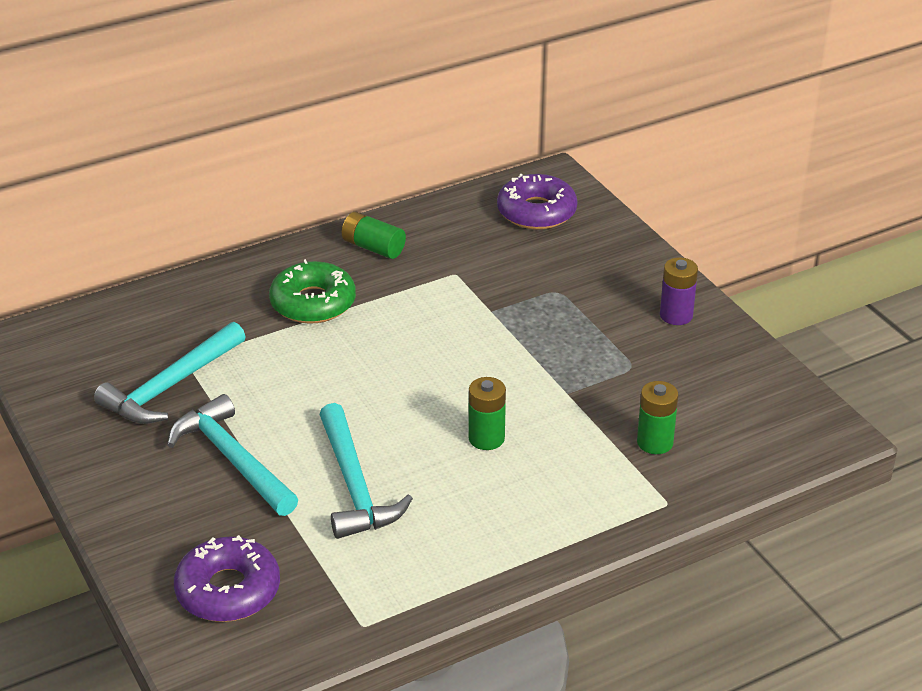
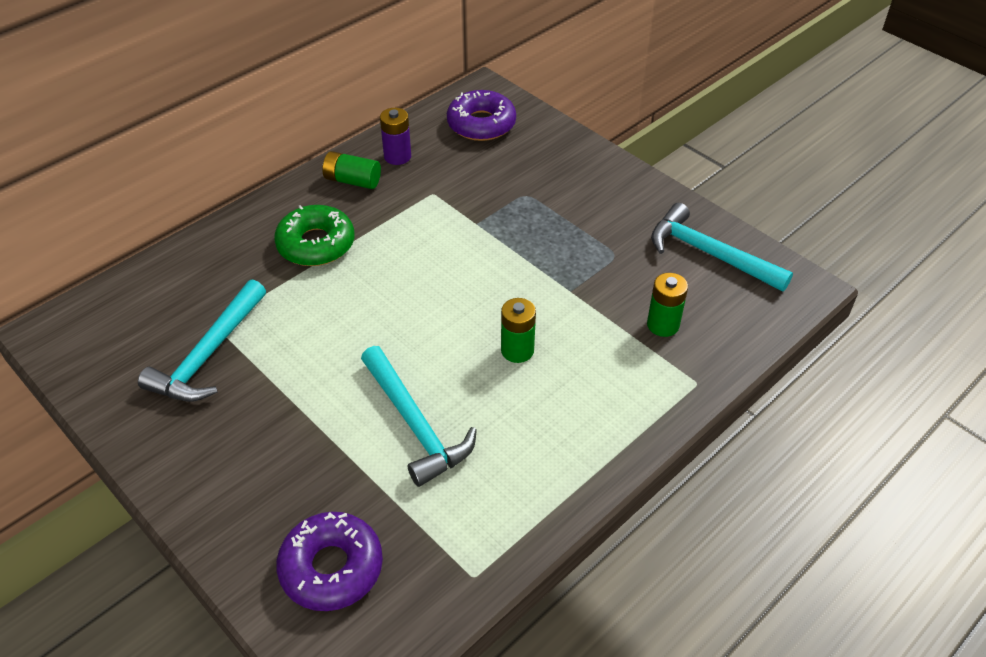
camera: 15 degrees left, 10 degrees up
turquoise hammer [167,394,298,516] -> turquoise hammer moved to [651,203,793,292]
purple battery [660,257,698,325] -> purple battery moved to [380,108,411,165]

